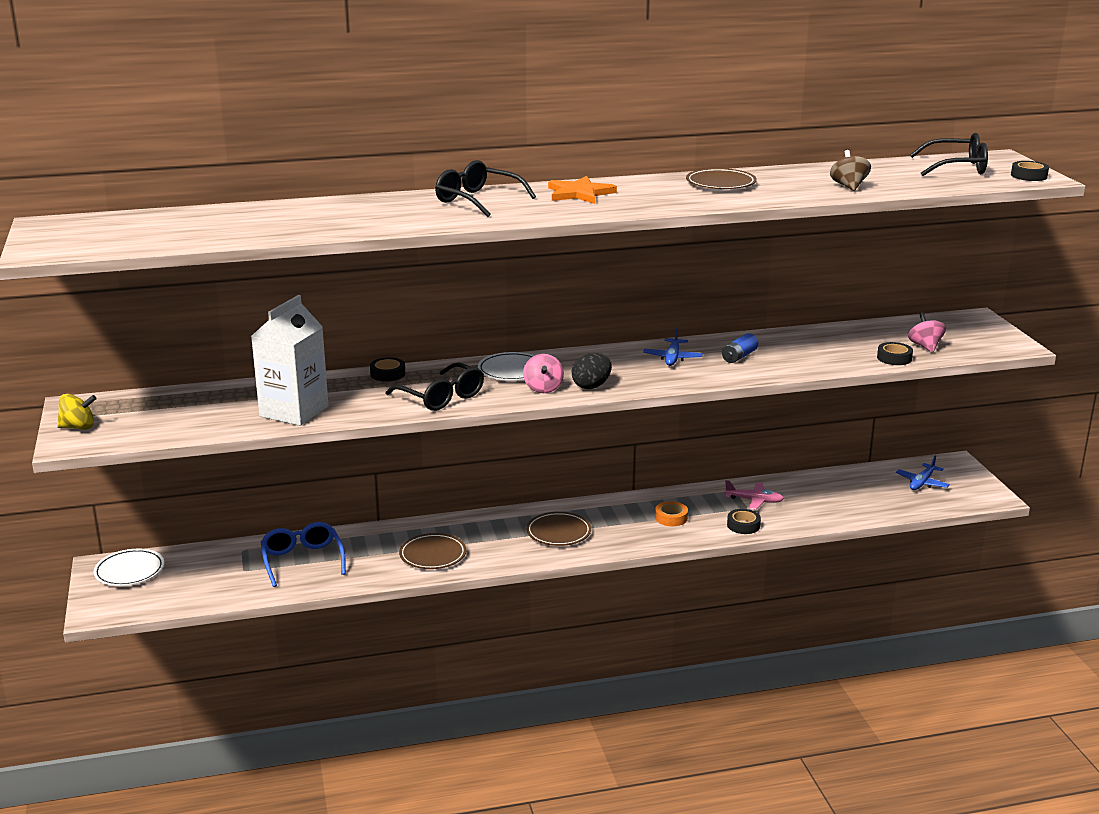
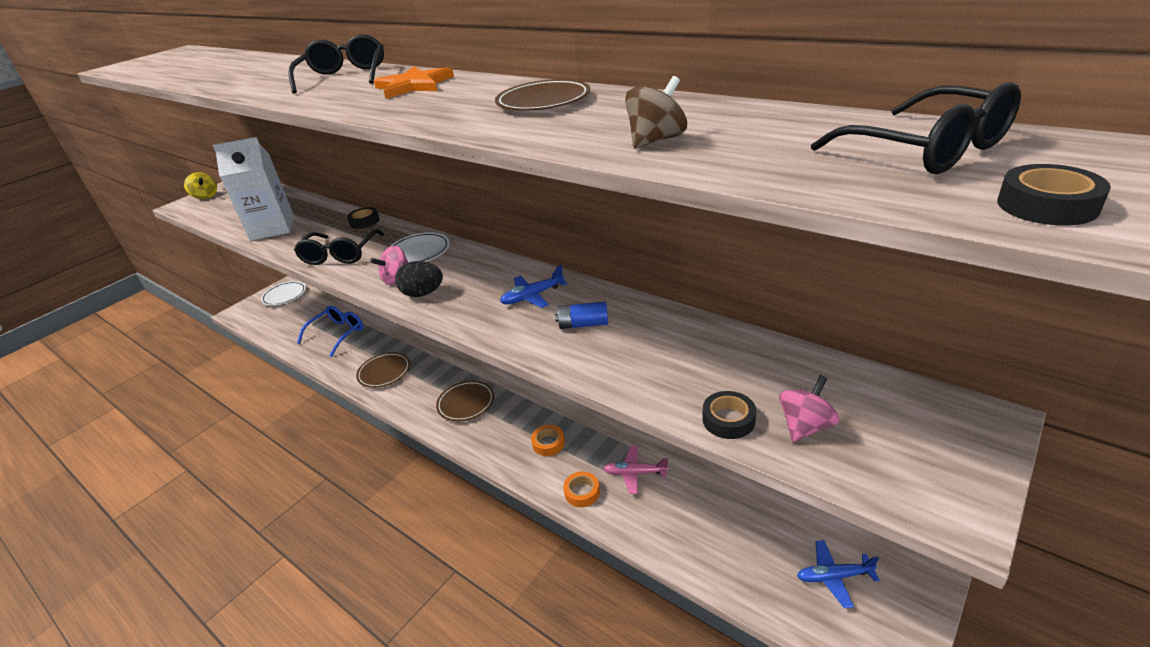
camera: 55 degrees right, 10 degrees up
pink plane [725,480,784,510] -> pink plane turned 120 degrees clockwise [603,446,669,494]
black tape [727,509,761,534] -> orange tape [563,471,600,507]

